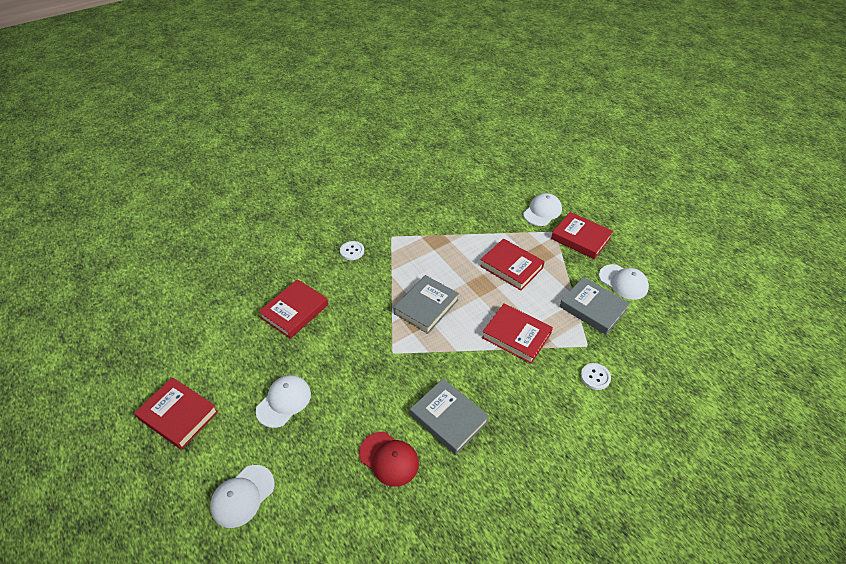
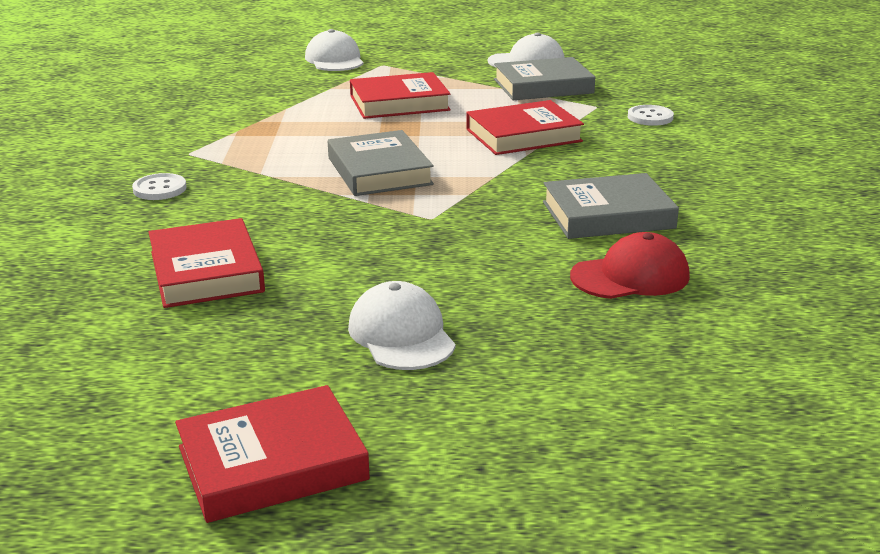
camera: 55 degrees left, 20 degrees down
white cap [210,465,275,528] -> none
red book [551,212,613,259] -> none

